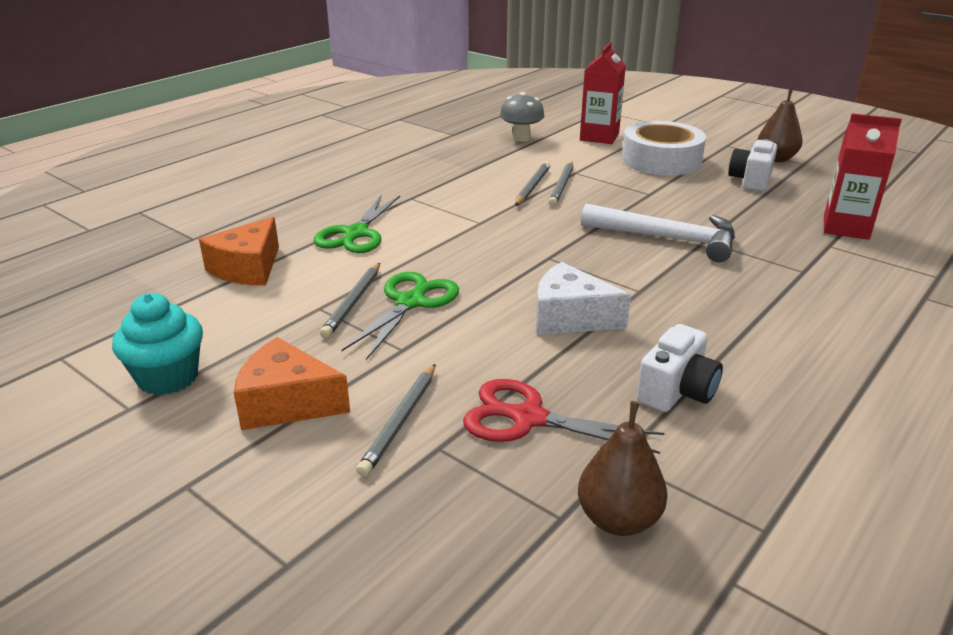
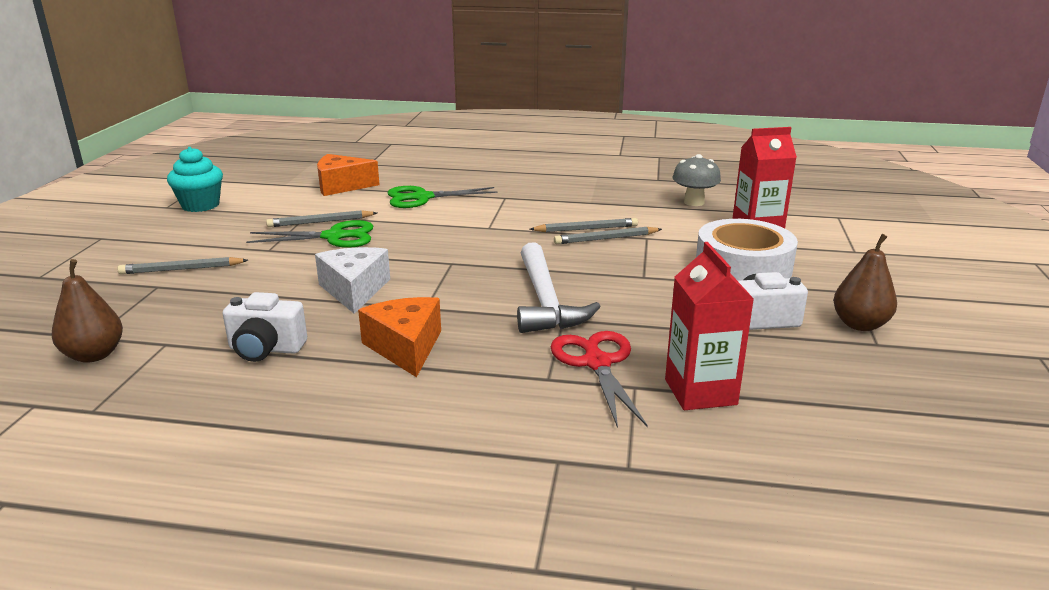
camera: 60 degrees right, 5 degrees down
orange cheese [234,337,350,430] -> orange cheese moved to [358,297,441,377]
red scissors [463,379,664,454] -> red scissors moved to [551,331,648,428]

